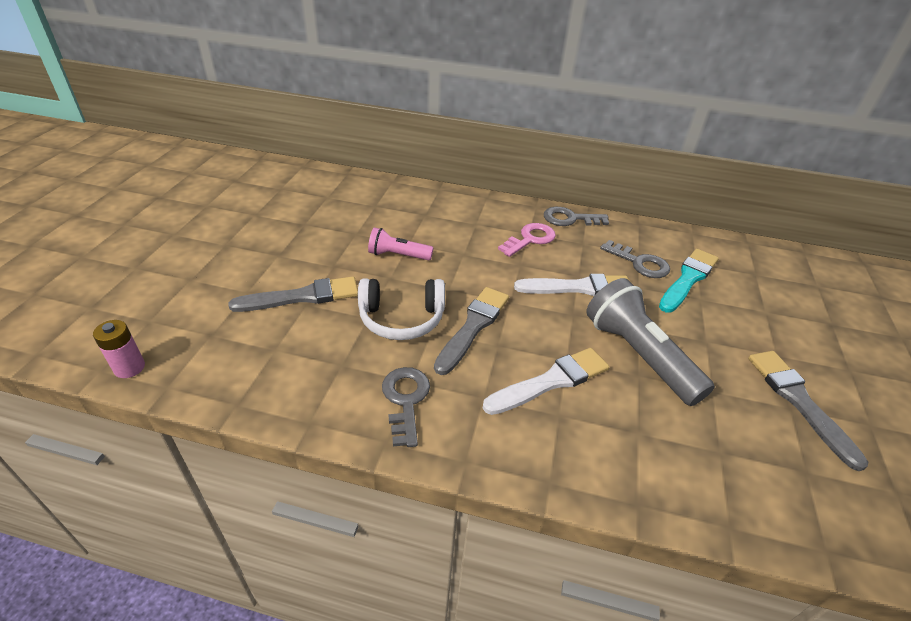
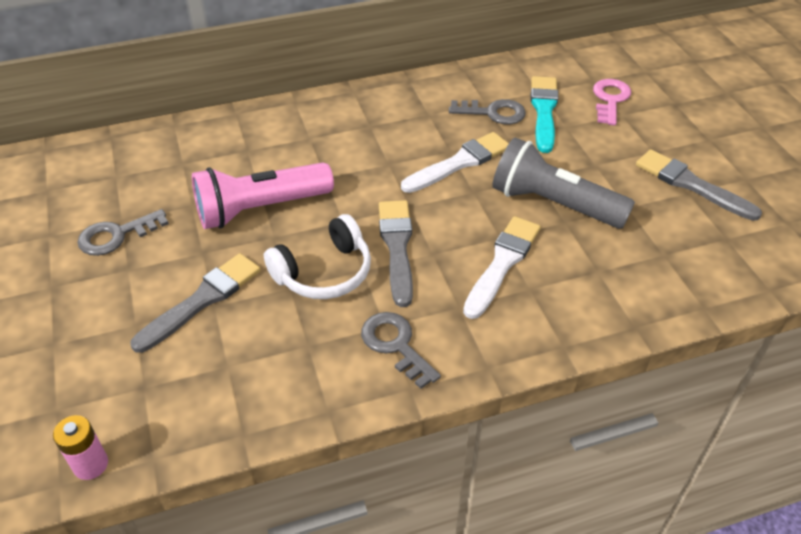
camera: 30 degrees left, 5 degrees up
pink flashlight [368,227,433,261] -> pink flashlight [192,162,334,229], size x1.81
pink key [498,223,556,257] -> pink key moved to [593,79,631,125]
grey key [544,207,609,226] -> grey key moved to [77,209,169,256]

